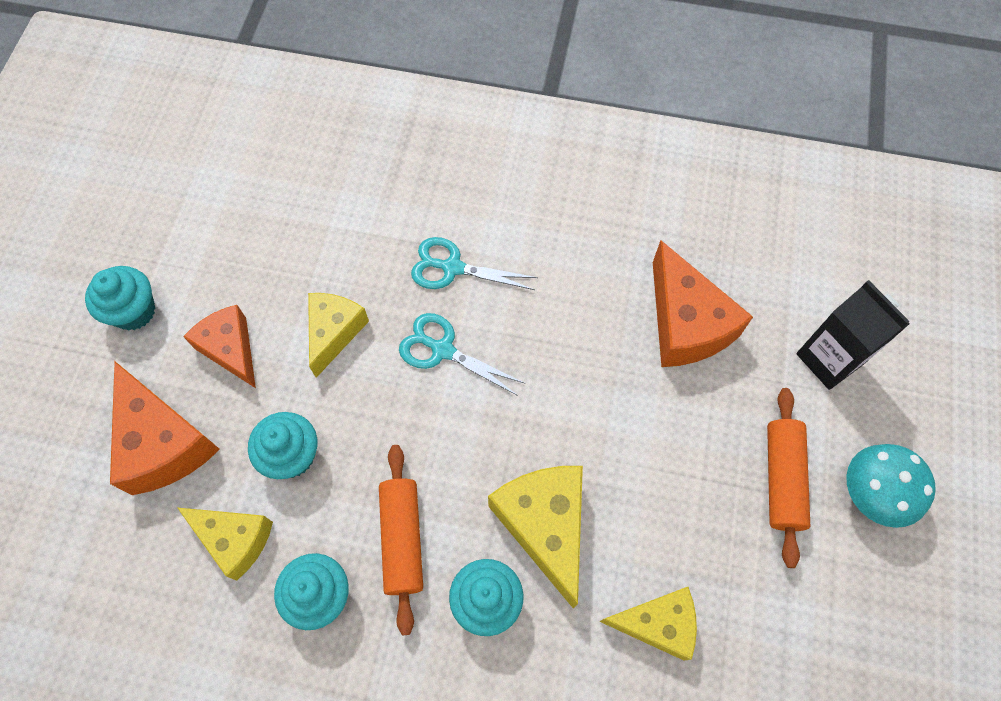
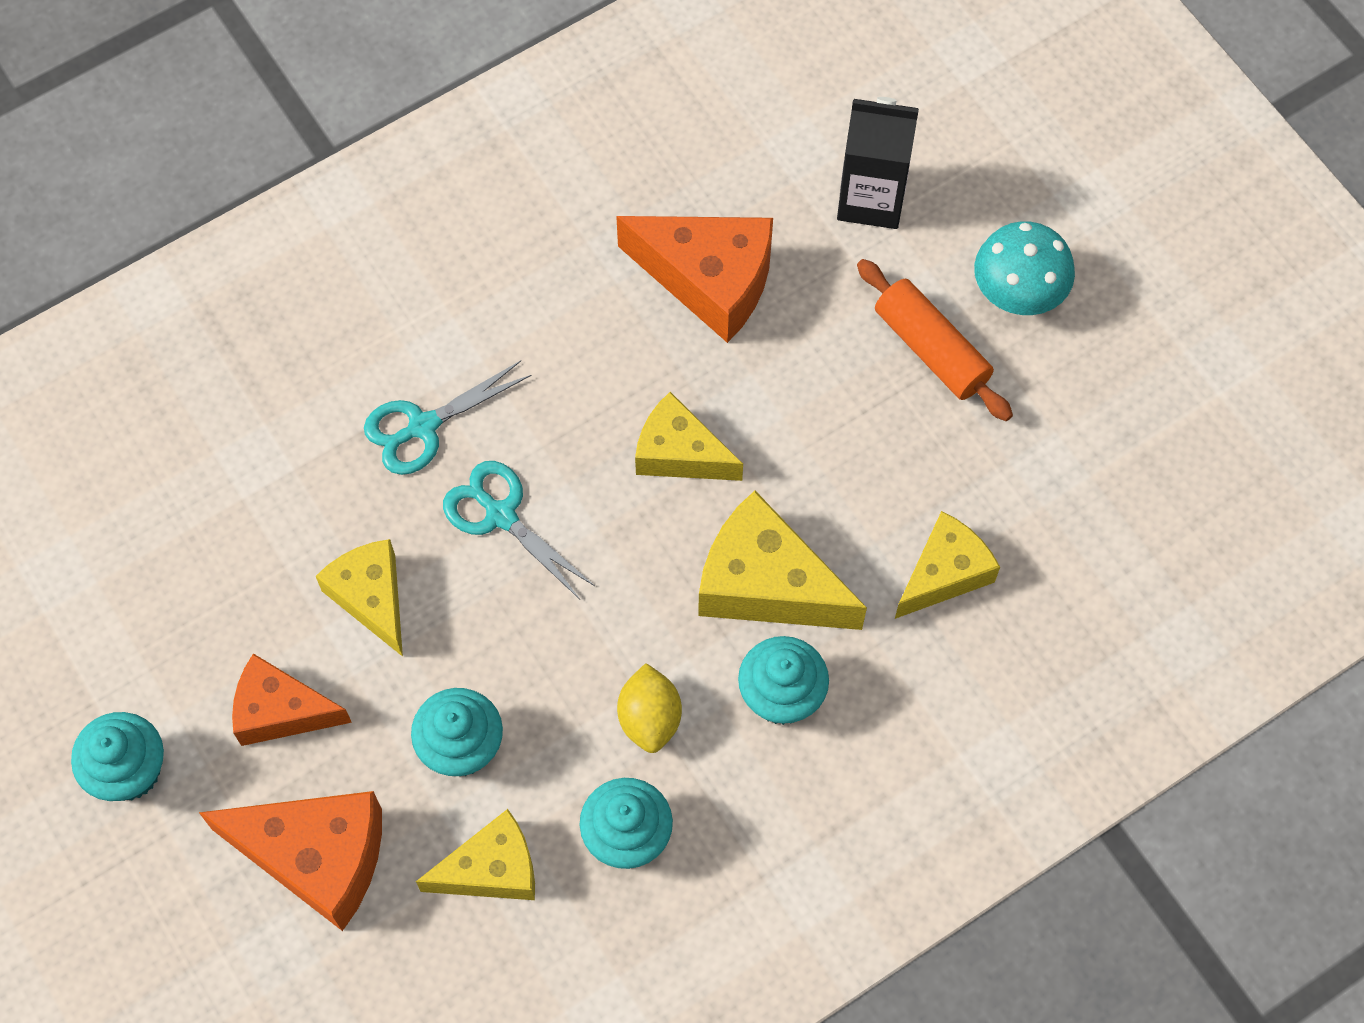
camera: 45 degrees left, 0 degrees up
orange rolling pin [379,445,423,635] -> yellow lemon [617,663,682,753]
turquoise scissors [399,313,524,396] -> turquoise scissors turned 60 degrees clockwise [443,461,595,599]
none -> yellow cheese [635,392,743,481]

